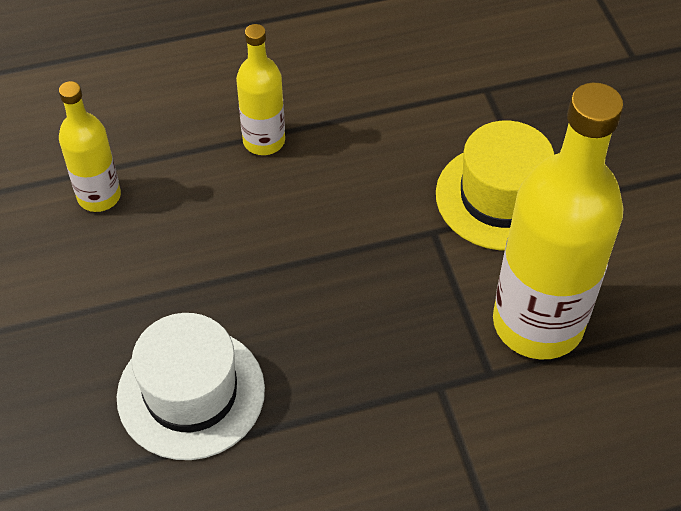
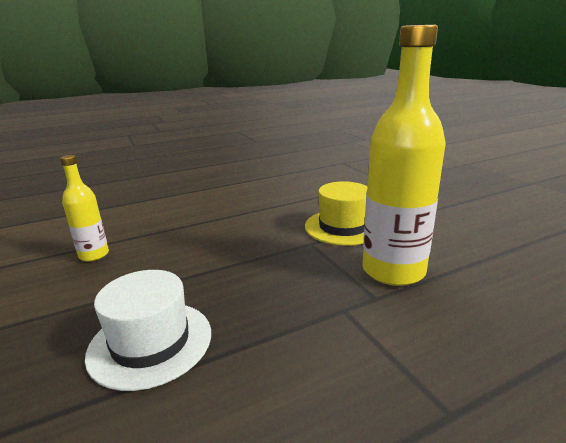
camera: 10 degrees left, 30 degrees down
yellow bottle [236,24,285,155] -> none

